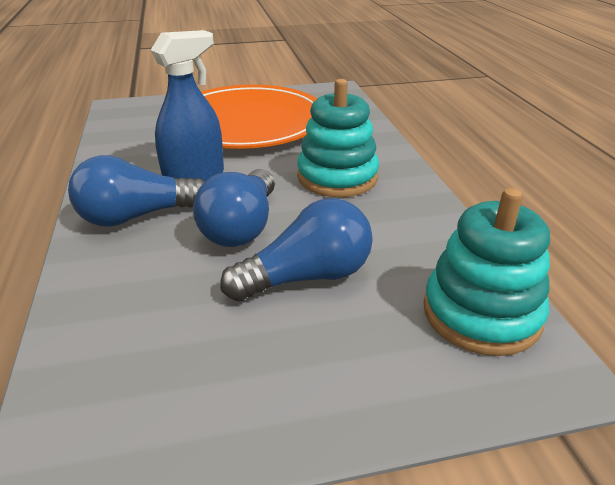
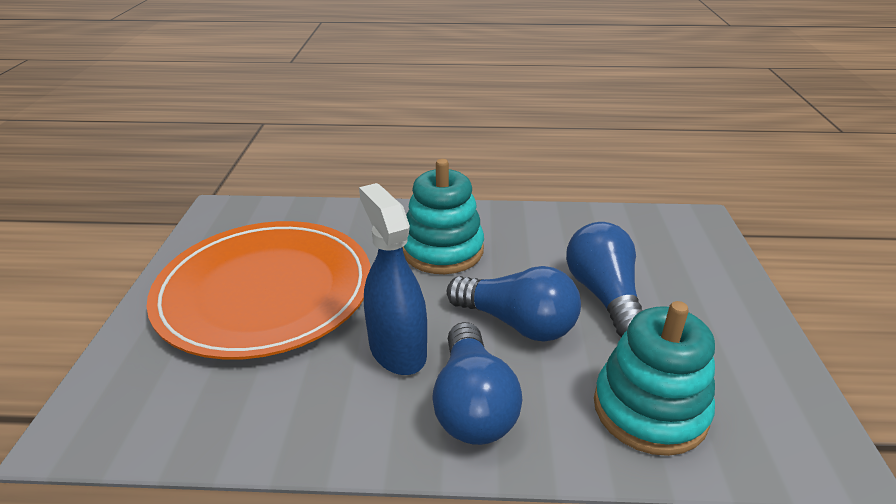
camera: 75 degrees left, 0 degrees up
turquoise stacking toy [423,188,550,356] -> turquoise stacking toy moved to [594,301,715,456]

